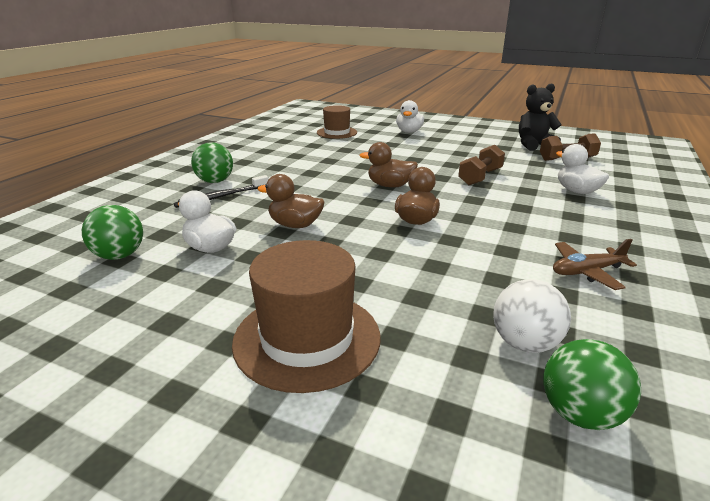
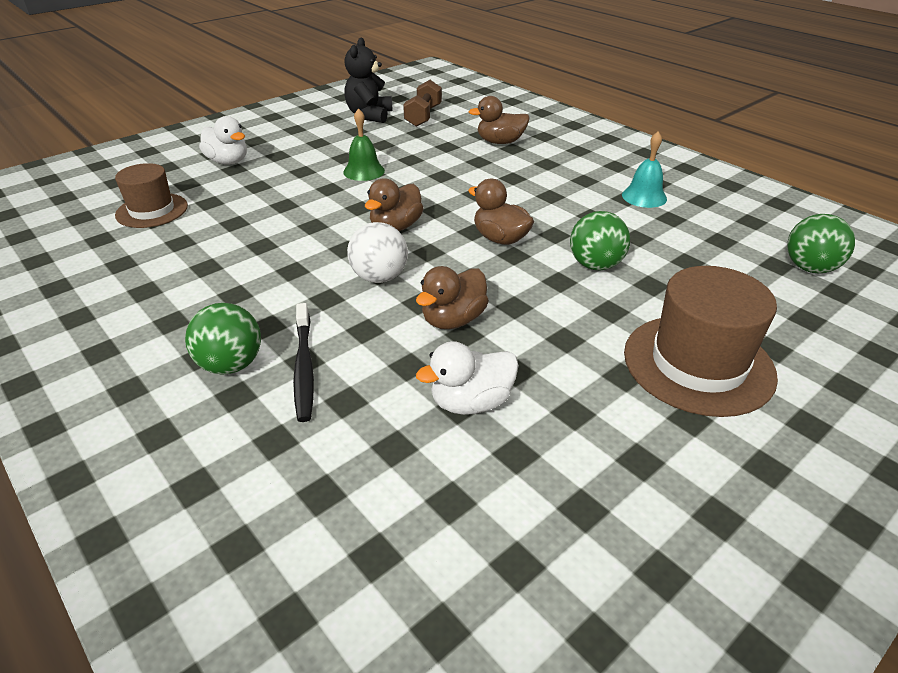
camera: 65 degrees left, 10 degrees up
green ball [82,205,143,260] -> green ball moved to [570,211,630,270]
brown dumbbell [458,145,505,185] -> none
white ball [493,279,571,353] -> white ball moved to [347,222,408,283]
brown plane [553,239,637,290] -> turquoise bell [622,131,667,208]
white duck [556,144,609,194] -> brown duck [469,96,530,144]
none -> green bell [343,108,385,181]

